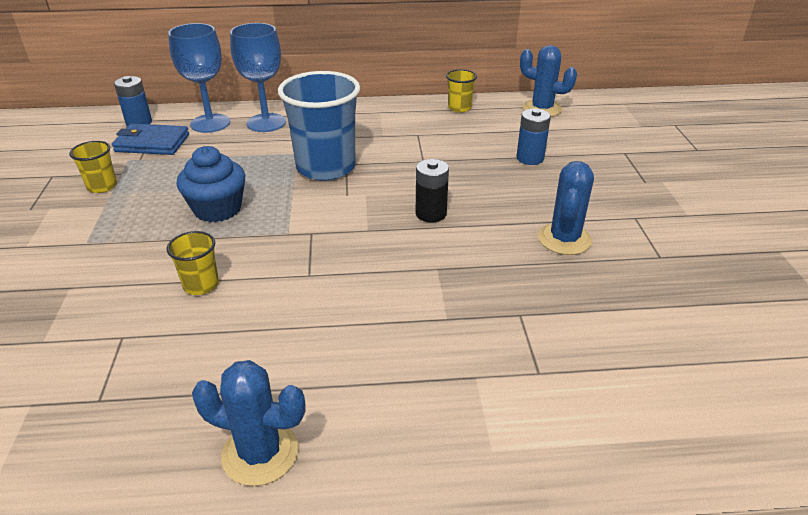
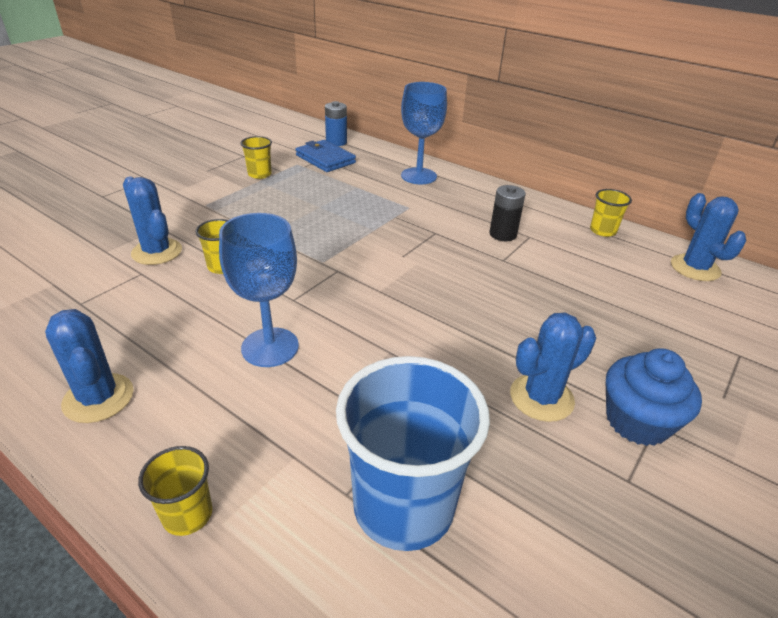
camera: 40 degrees right, 0 degrees up
blue goblet [168,23,230,133] -> blue goblet moved to [219,213,299,367]
blue cupcake [177,146,245,222] -> blue cupcake moved to [606,348,702,446]
blue cup [278,71,360,181] -> blue cup moved to [336,356,490,551]
black battery [416,159,449,223] -> black battery moved to [489,185,526,241]
blue battery [517,108,551,165] -> none
none -> blue cactus [123,177,182,265]
none -> yellow cup [138,446,212,536]

